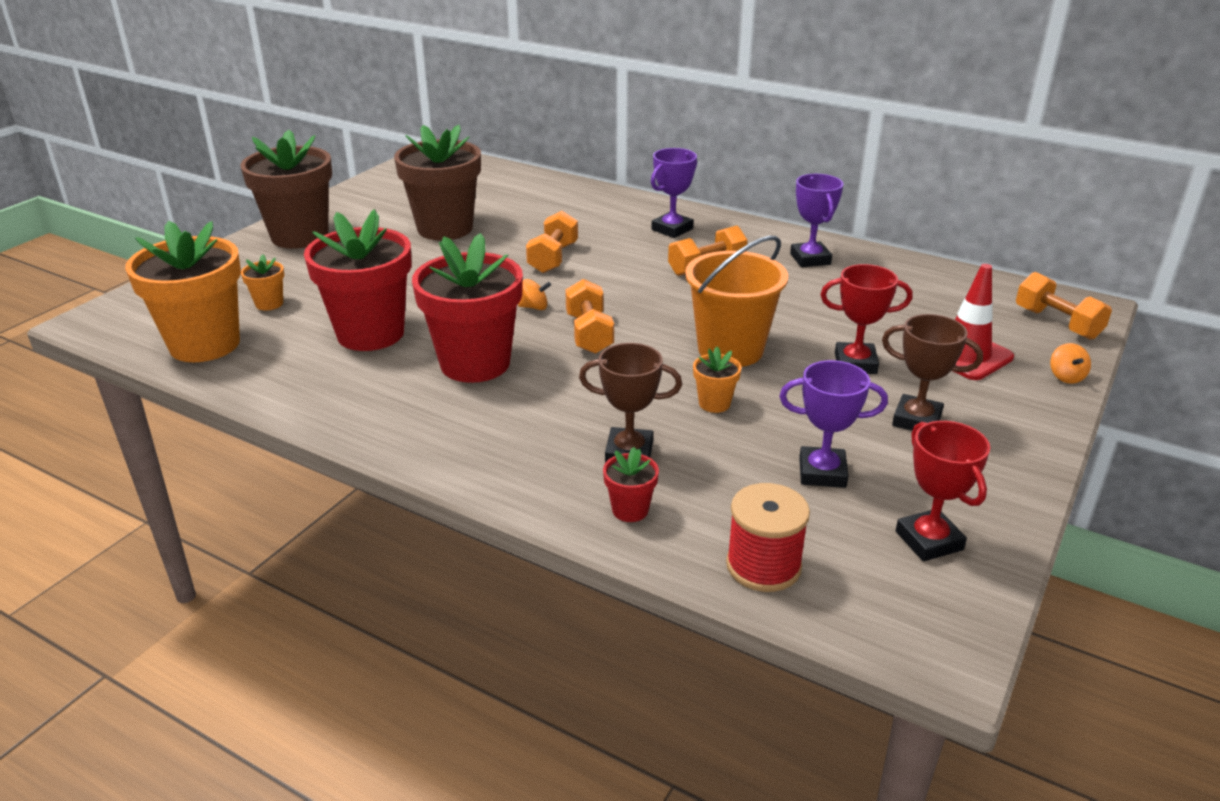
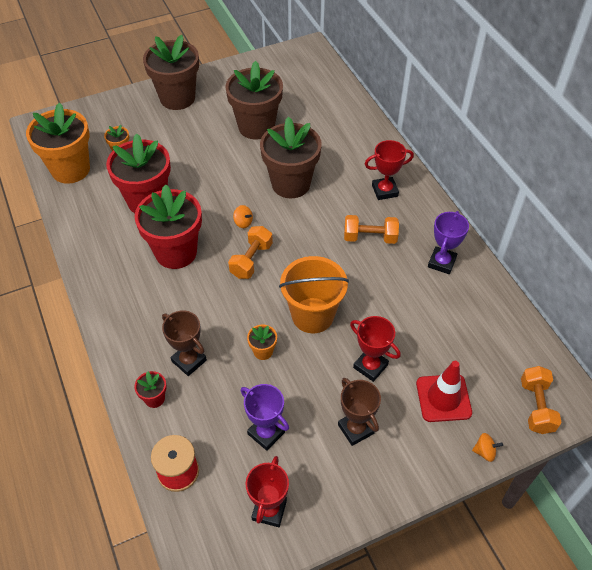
camera: 35 degrees right, 20 degrees up
orange dumbbell [526,211,578,273] -> brown flower pot [260,117,322,198]
purple trophy [651,148,697,238] -> red trophy [365,140,414,200]
orange spinning top [1050,343,1091,384] -> orange spinning top turned 120 degrees counterclockwise [472,433,503,462]

